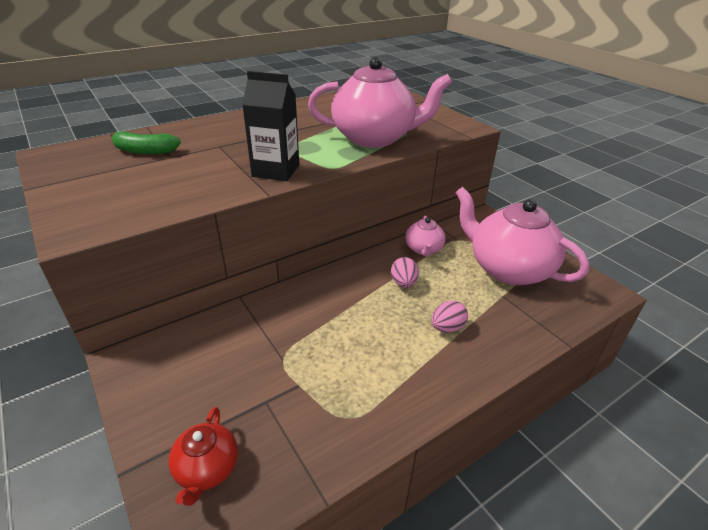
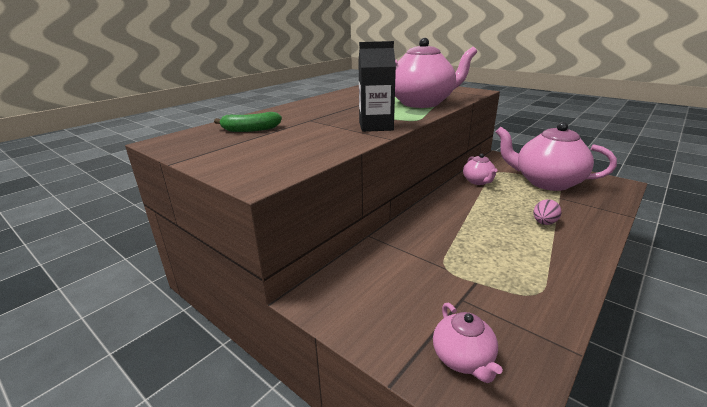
camera: 15 degrees left, 10 degrees down
red teapot [169,407,238,506] -> pink teapot [433,303,503,383]
pink egg [391,257,419,288] -> none

